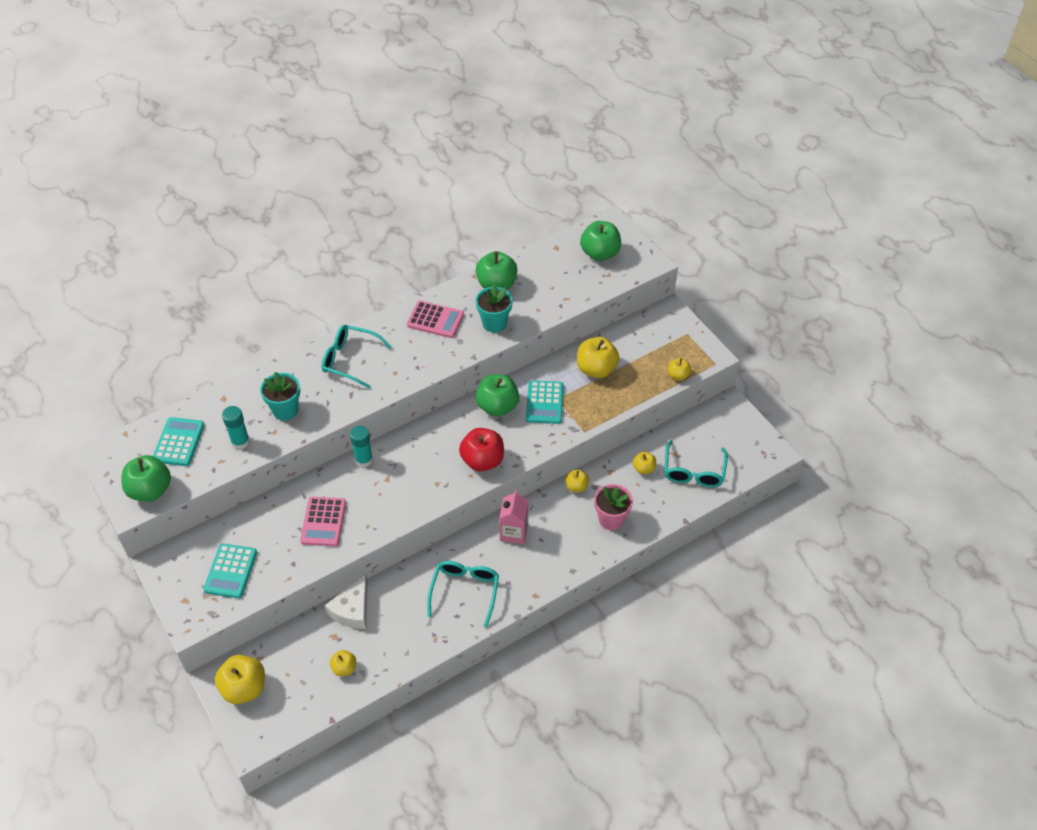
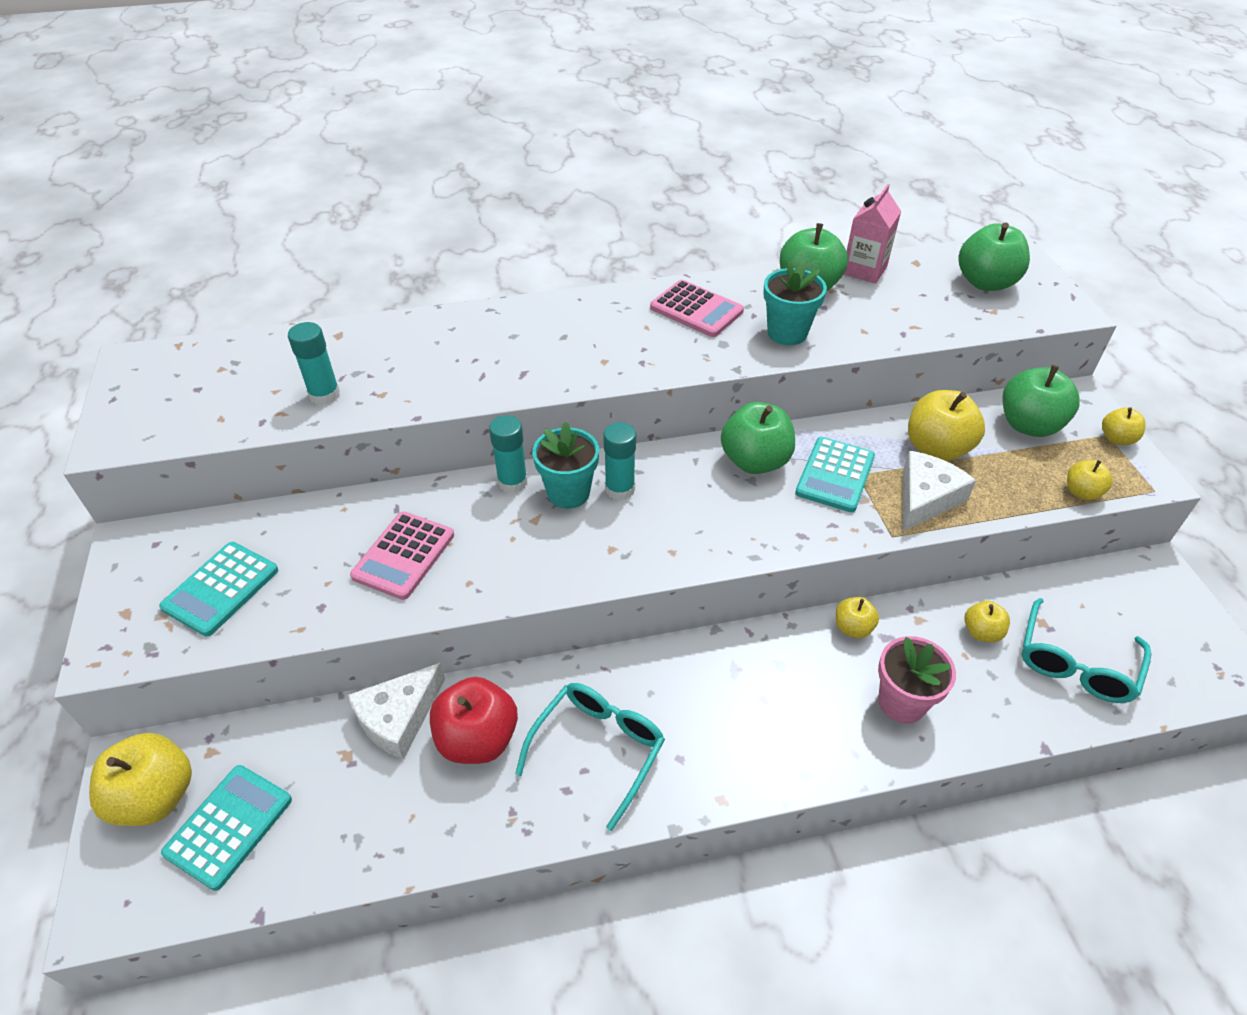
camera: 20 degrees right, 5 degrees down
green apple [121,455,171,502] -> green apple moved to [1002,365,1080,437]
turquoise calculator [153,417,204,466] -> turquoise calculator moved to [161,765,292,891]
turquoise flower pot [260,372,300,421] -> turquoise flower pot moved to [532,422,599,509]
turquoise glasses [321,325,392,389] -> none
yellow apple [330,650,356,676] -> yellow apple moved to [1102,407,1146,445]
red apple [459,428,504,471] -> red apple moved to [430,677,518,764]
pink carton [499,490,528,544] -> pink carton moved to [844,184,901,284]
none -> turquoise glue stick [603,422,636,500]
none -> white cheese [903,451,976,531]

